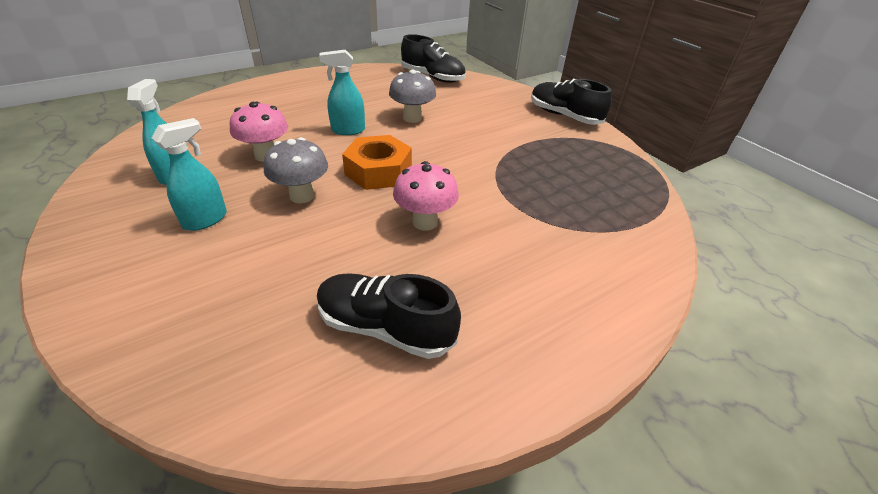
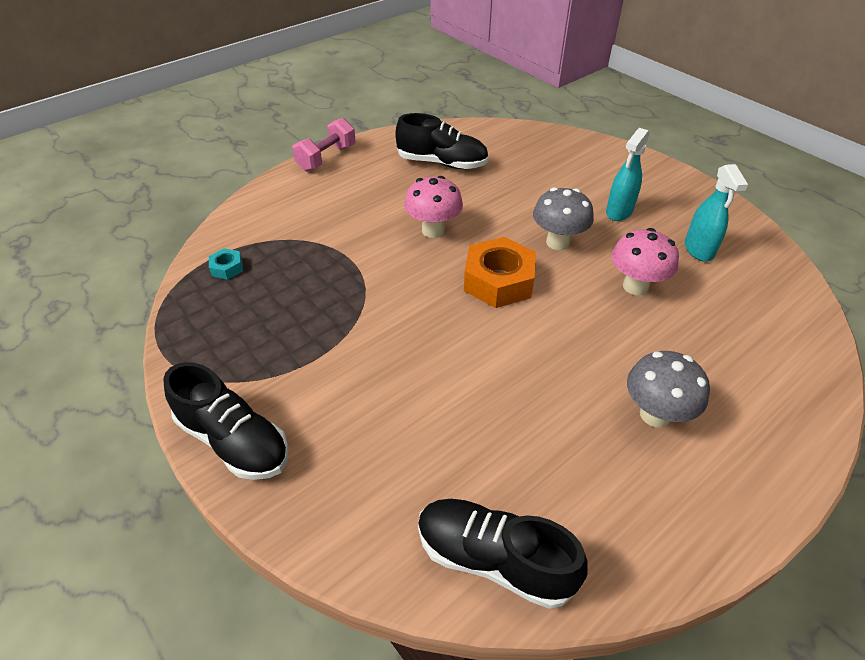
camera: 175 degrees right, 5 degrees up
turquoise spray bottle [319,50,365,135] -> none
grey mushroom [389,69,436,123] -> grey mushroom moved to [627,351,710,428]
none -> turquoise nut [209,248,243,280]
none -> pink dumbbell [292,118,356,171]

